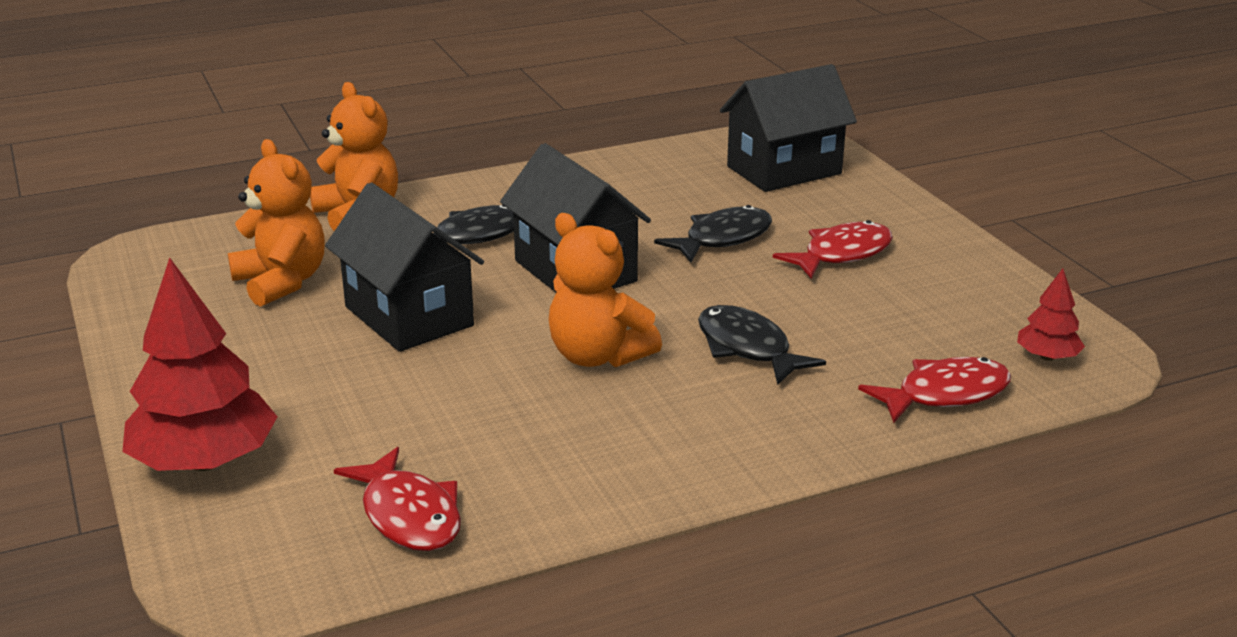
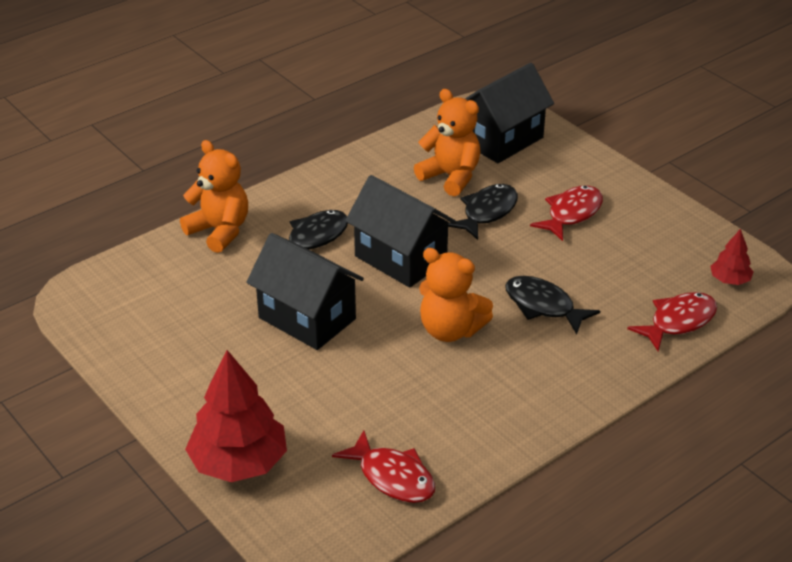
camera: 15 degrees left, 10 degrees up
orange teddy bear [228,139,325,307] -> orange teddy bear moved to [414,89,481,197]

